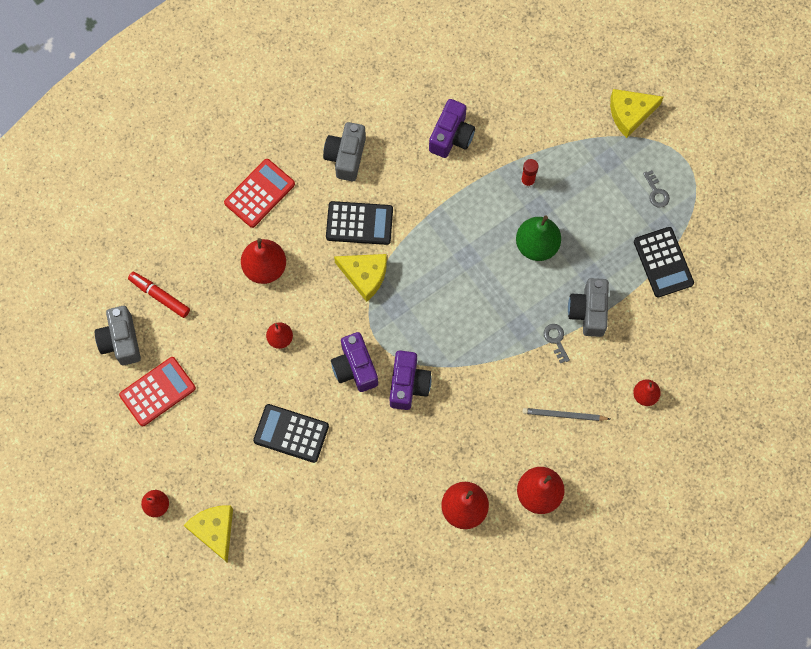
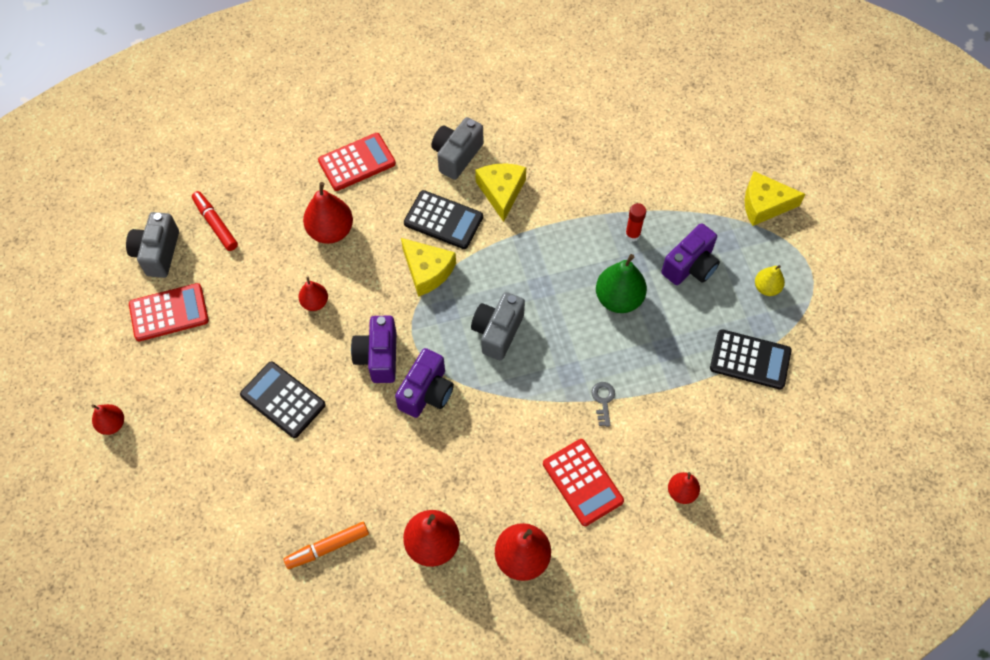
camera: 20 degrees right, 10 degrees down
yellow cheese [184,505,233,563] -> yellow cheese moved to [475,163,526,222]
purple camera [429,99,475,158] -> purple camera moved to [661,223,720,285]
grey pencil [523,408,610,421] -> red calculator [543,439,624,526]
grey camera [568,278,609,337] -> grey camera moved to [471,292,525,361]
black calculator [634,227,694,297] -> black calculator turned 75 degrees counterclockwise [710,329,792,390]
grey key [643,170,670,208] -> yellow pear [755,265,785,296]
none -> orange marker [284,522,369,569]

